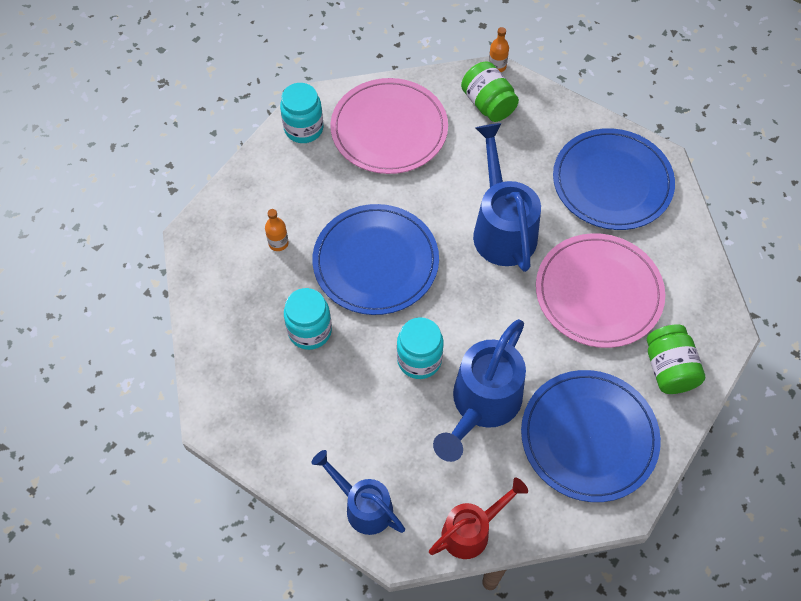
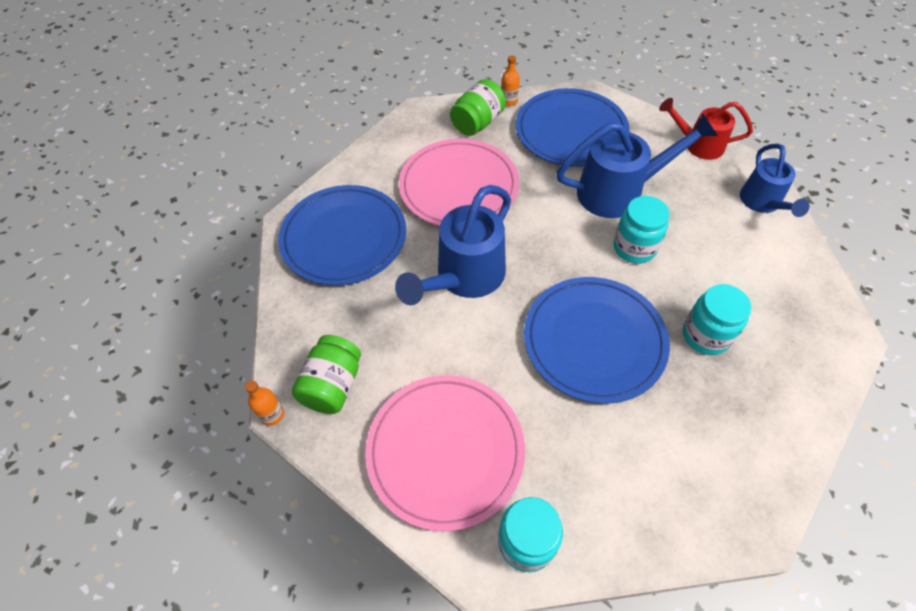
camera: 130 degrees left, 5 degrees down
orange bottle [265,209,289,251] -> orange bottle moved to [501,55,520,106]

